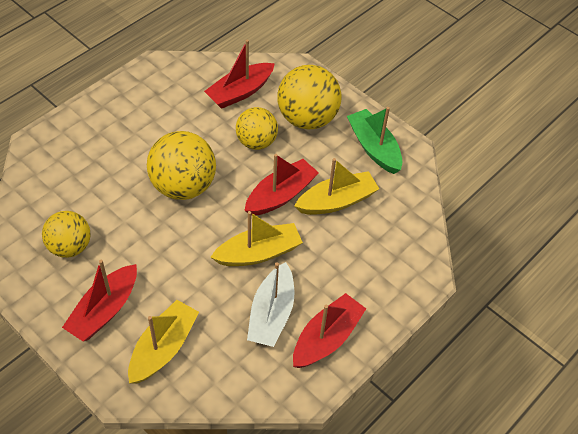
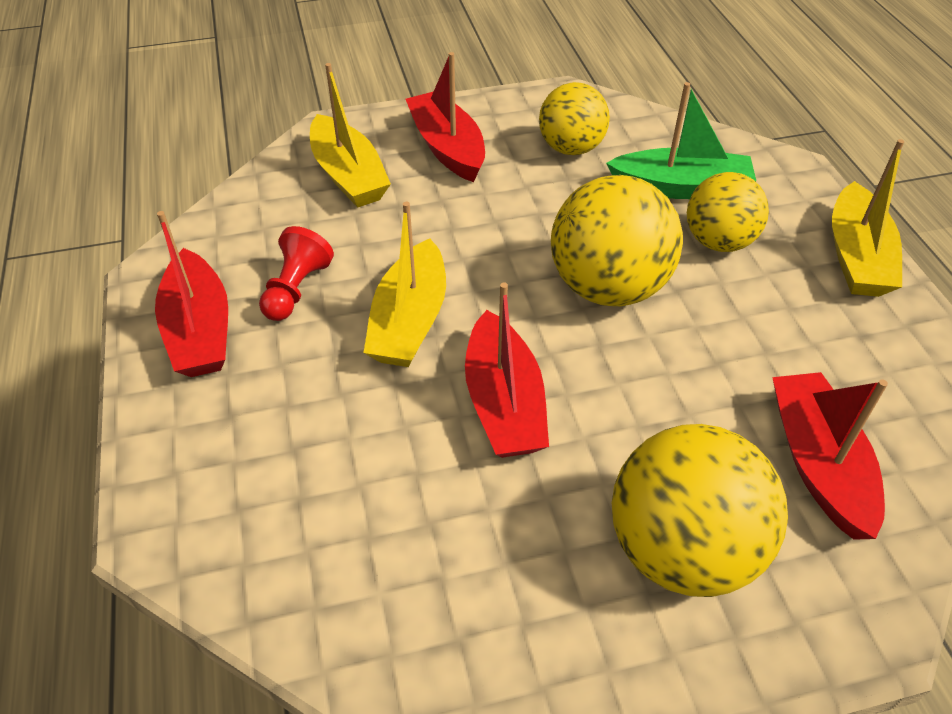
camera: 125 degrees right, 5 degrees down
yellow ball [236,107,278,150] -> yellow ball moved to [687,172,769,252]
white boat [247,262,294,347] -> red pawn [259,226,334,321]
yellow boat [295,158,379,215] -> yellow boat moved to [832,139,904,297]
green boat [347,107,403,174] -> green boat moved to [606,82,756,199]

